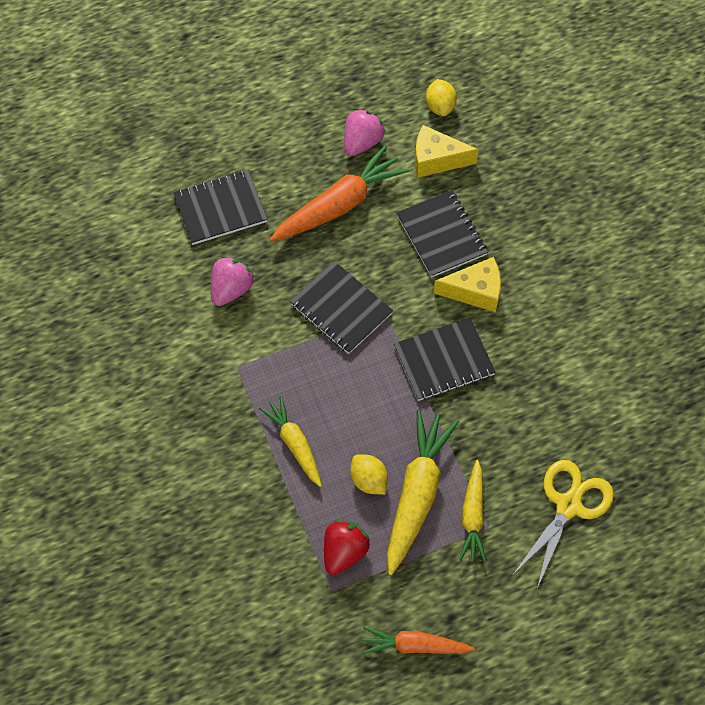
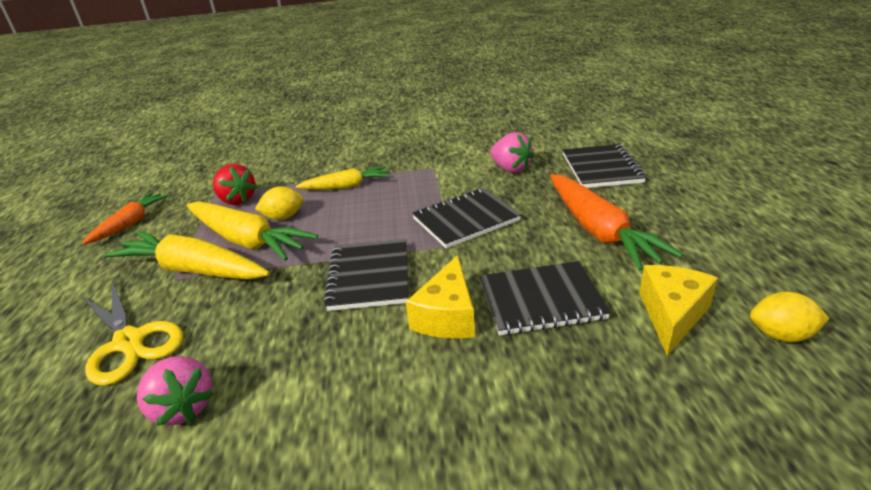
camera: 110 degrees right, 30 degrees down
pink strawberry [344,109,385,156] -> pink strawberry moved to [137,356,214,426]
yellow carrot [459,460,486,563] -> yellow carrot [104,231,270,279], size x1.64

